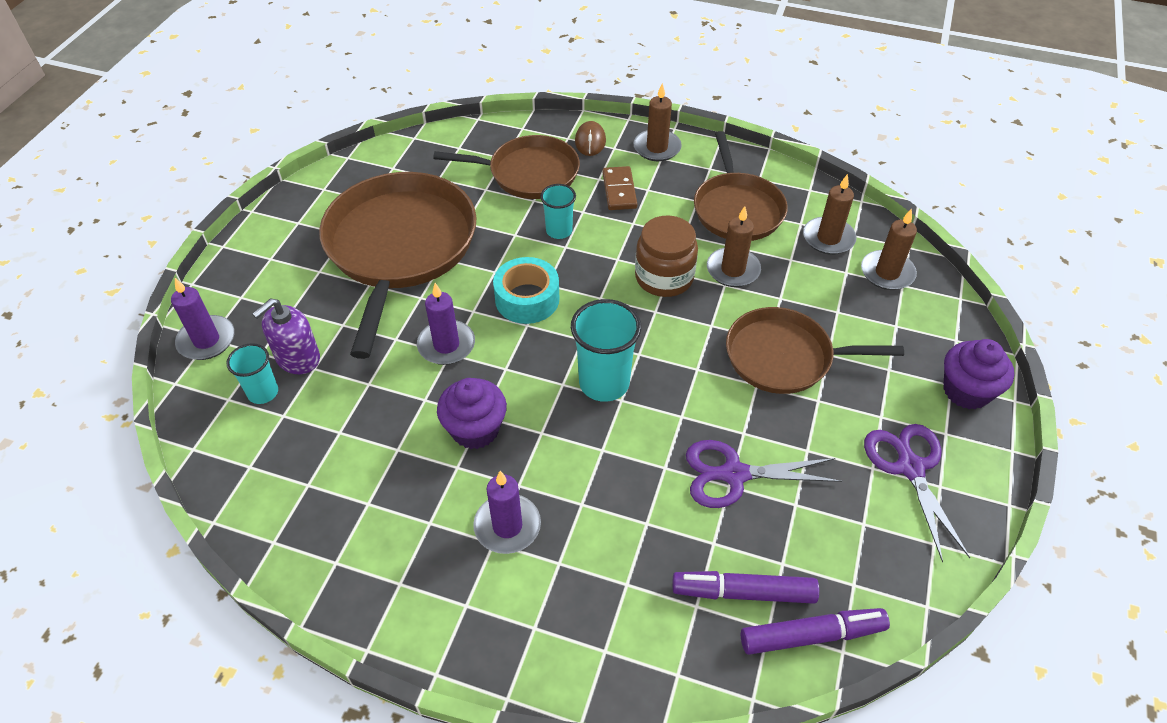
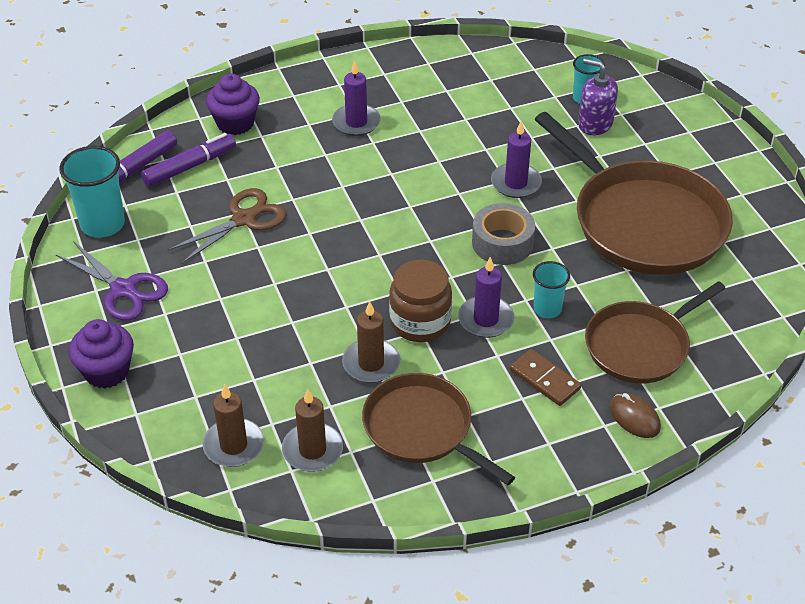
camera: 140 degrees right, 5 degrees down
purple candle [171,278,235,360] -> purple candle moved to [458,257,515,338]
purple soap dispenser [252,298,320,374] -> purple soap dispenser turned 60 degrees counterclockwise [578,58,618,135]
purple cupcake [437,378,507,449] -> purple cupcake moved to [206,74,260,135]
turquoise tape [493,257,559,324] -> grey tape [472,203,535,265]
turquoise cup [571,299,641,402] -> turquoise cup moved to [59,146,125,238]
brown candle [633,83,682,161] -> none
purple scissors [686,440,842,508] -> brown scissors [167,188,287,264]
brown pan [726,307,904,394] -> none

